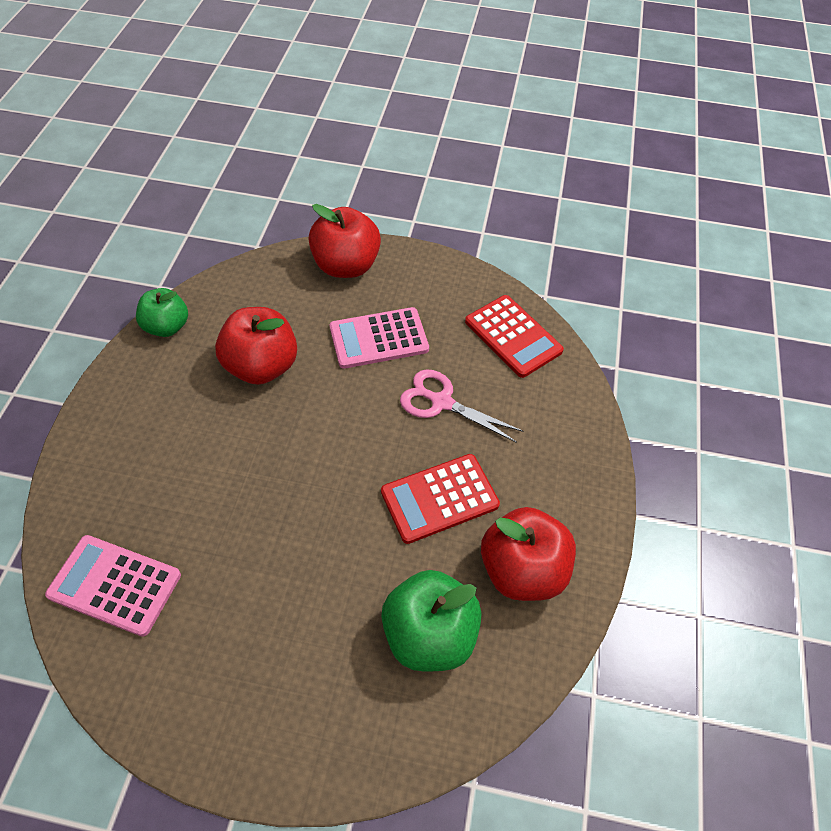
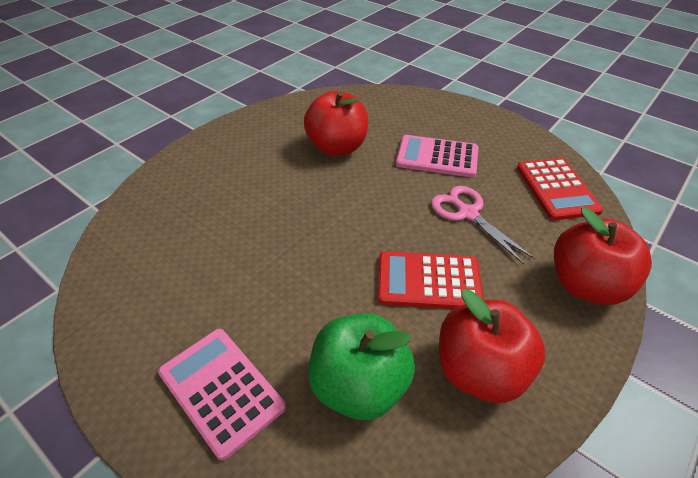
camera: 30 degrees right, 10 degrees down
pink calculator [45,535,181,637] -> pink calculator moved to [158,329,286,461]
green apple [136,288,188,337] -> none
red apple [308,204,381,278] -> red apple moved to [554,207,652,305]

